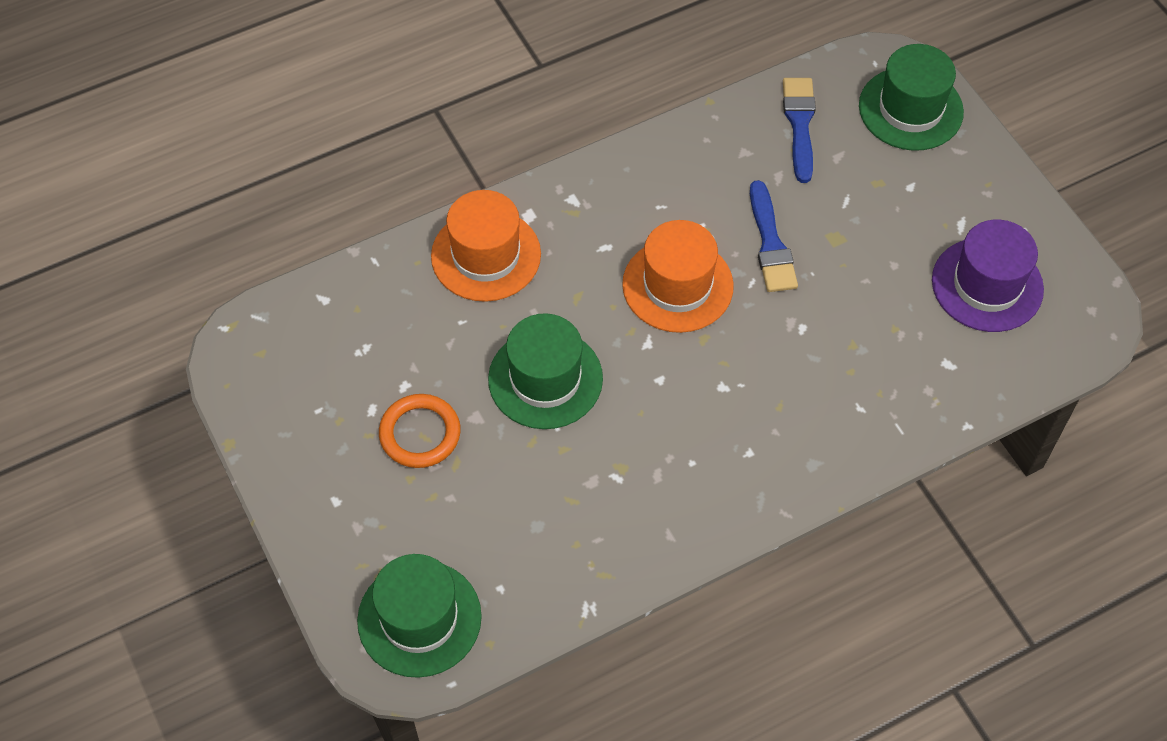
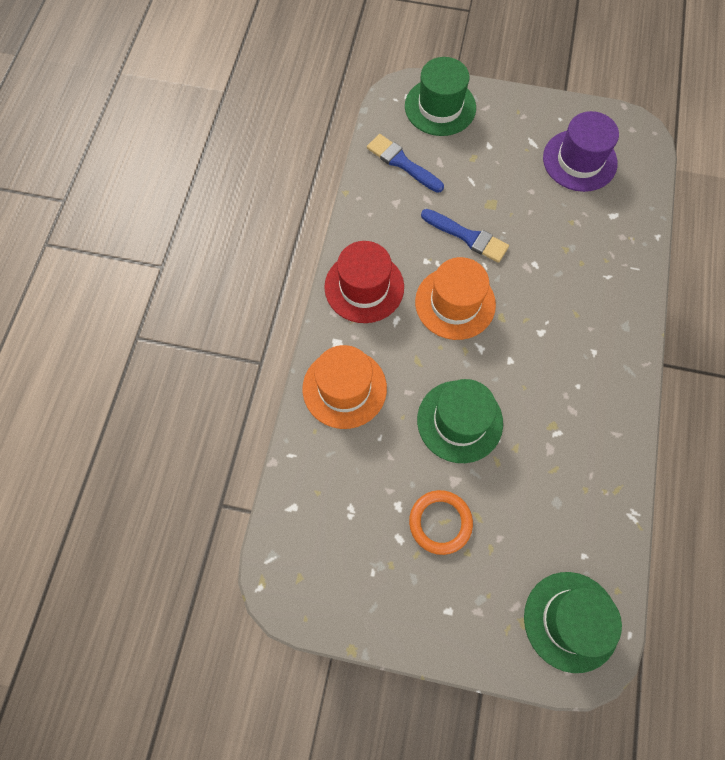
camera: 50 degrees left, 10 degrees up
none -> red hat [324,241,404,323]

